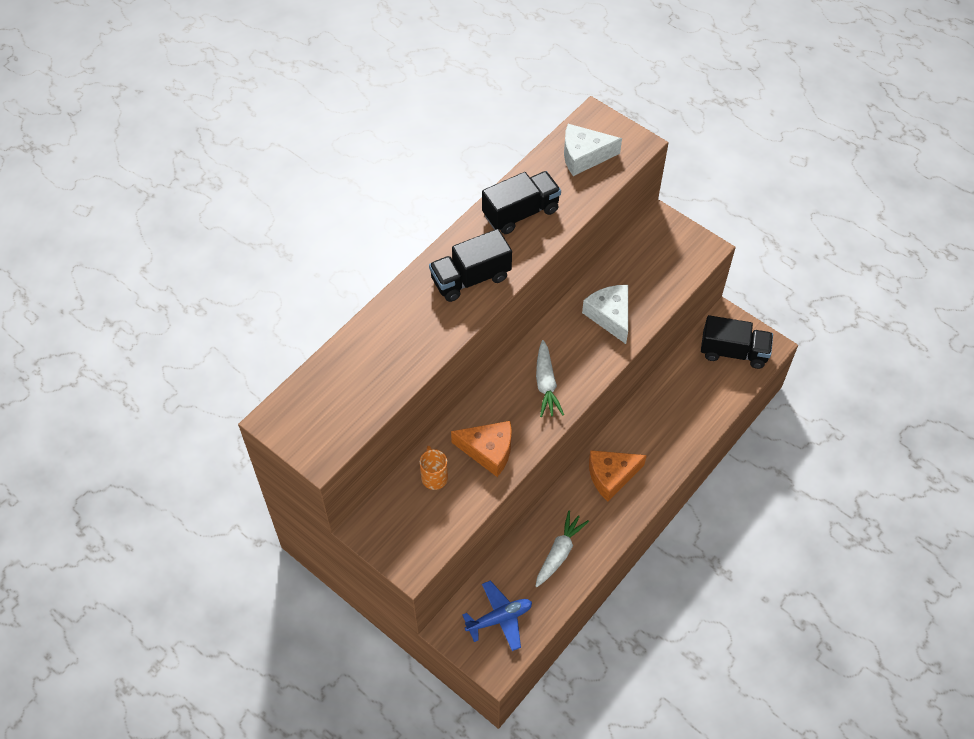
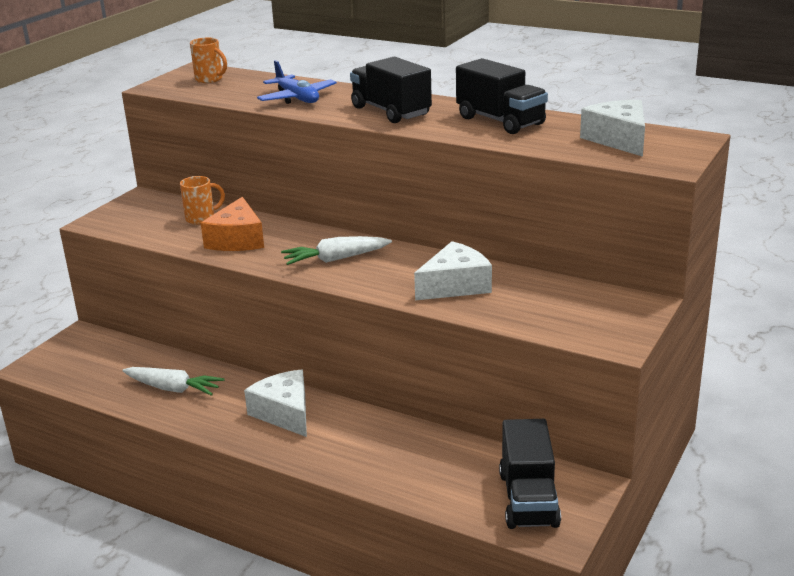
camera: 80 degrees right, 30 degrees down
blue plane [462,580,532,651] -> blue plane moved to [257,60,337,104]
orange cheese [589,450,647,501] -> white cheese [244,369,307,437]
none -> orange mug [190,38,227,83]

